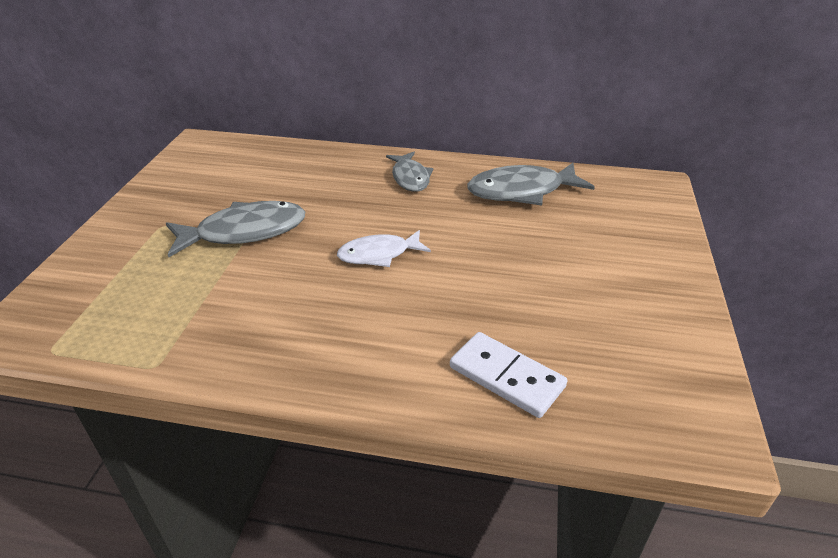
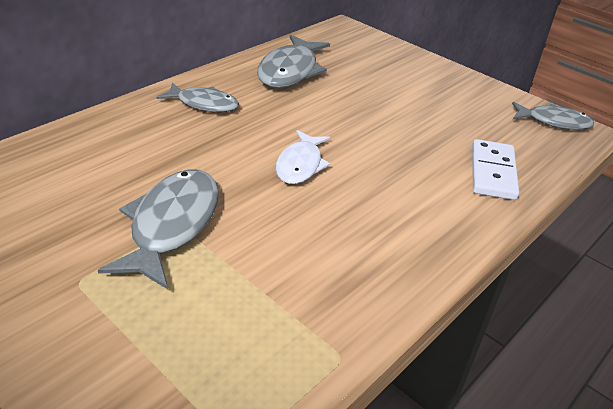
camera: 60 degrees left, 0 degrees up
white domino [450,332,567,418] -> white domino turned 60 degrees counterclockwise [472,139,519,200]
none -> grey fish [512,102,594,130]

